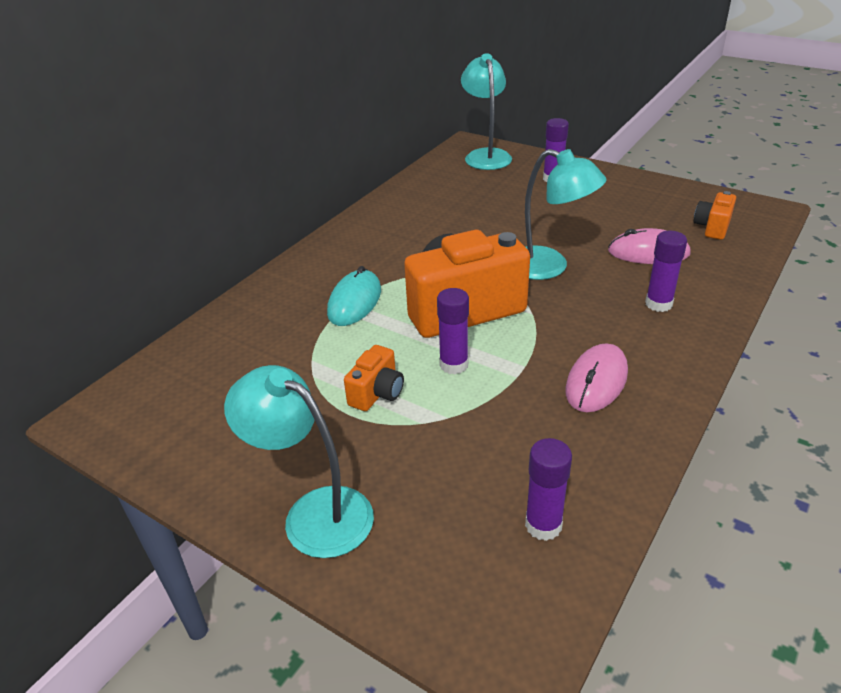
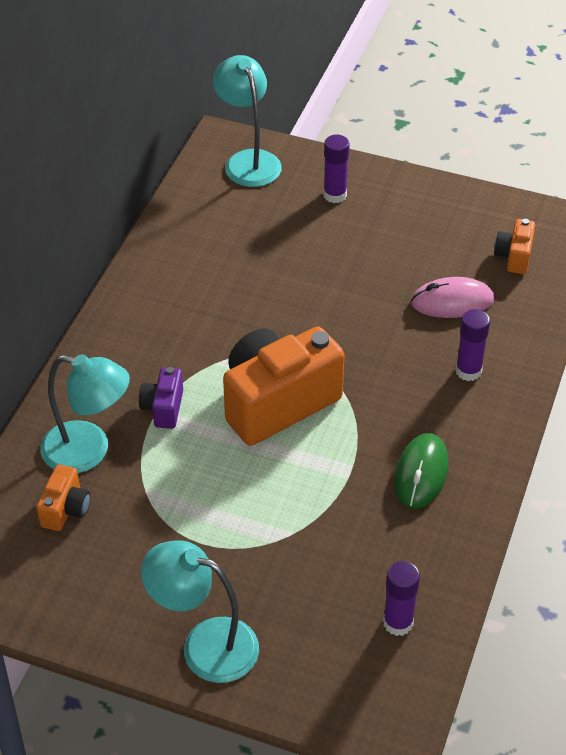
camera: 15 degrees left, 10 degrees up
turquoise mouse [327,266,381,326] -> purple camera [139,367,183,429]
orange camera [344,345,404,411] -> orange camera moved to [36,464,91,531]
purple glue stick [437,288,469,374] -> none
turquoise lamp [525,149,606,280] -> turquoise lamp moved to [40,354,130,473]
pink mouse [565,343,628,412] -> green mouse [395,433,448,509]

